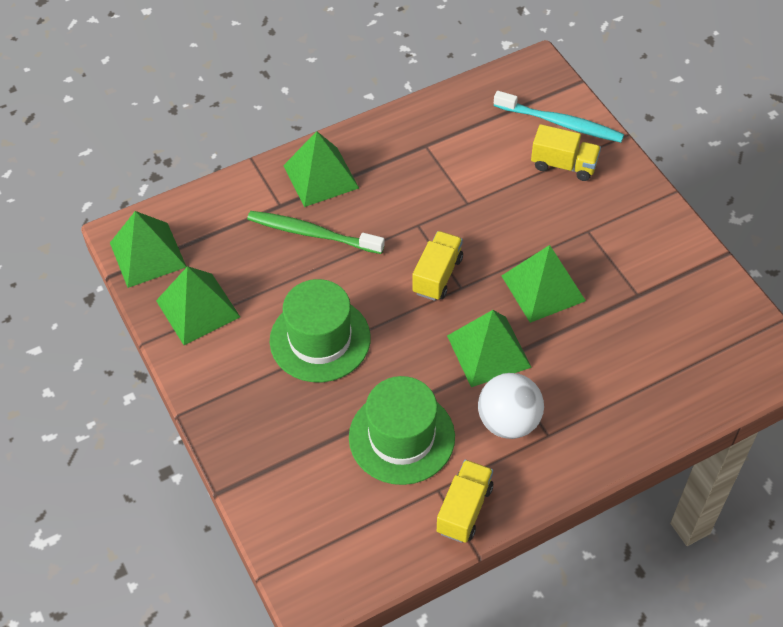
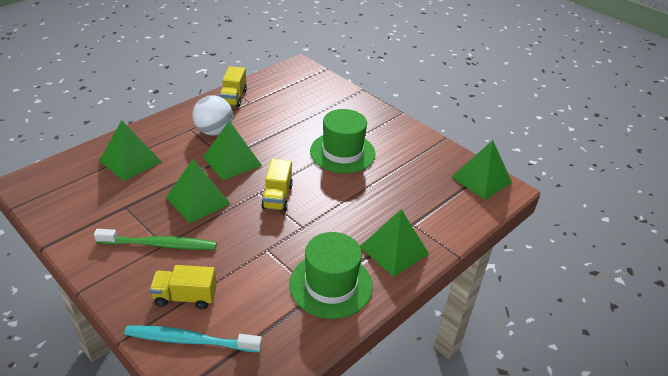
camera: 160 degrees right, 15 degrees down
green pyramid [156,266,240,345] -> green pyramid moved to [99,120,162,181]
green toothbrush [247,211,385,254] -> green toothbrush moved to [94,229,217,250]
green hat [349,376,455,485] -> green hat moved to [289,232,373,319]

